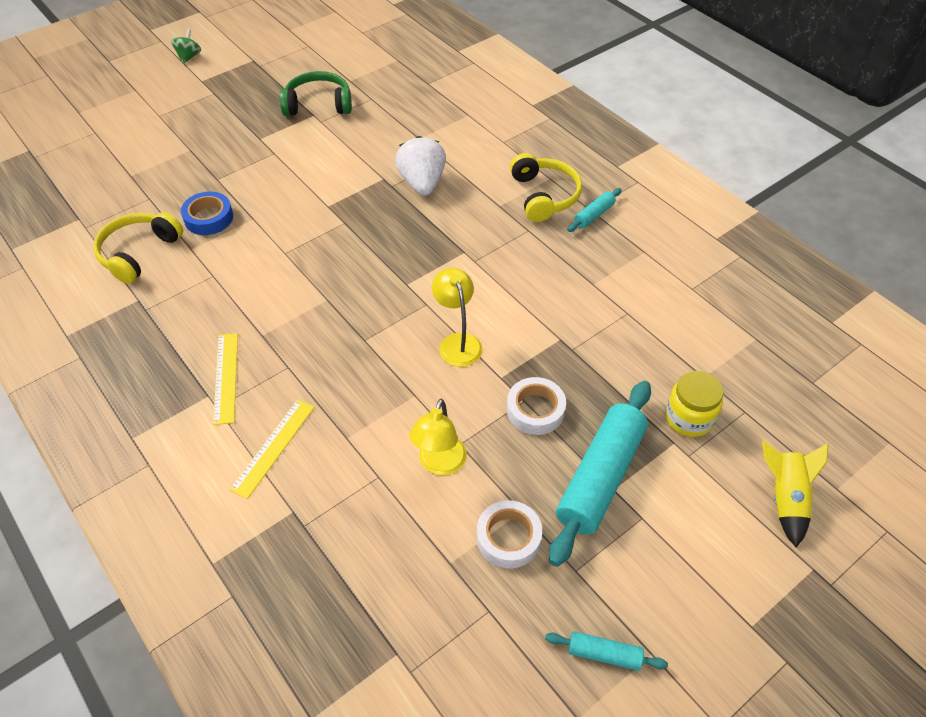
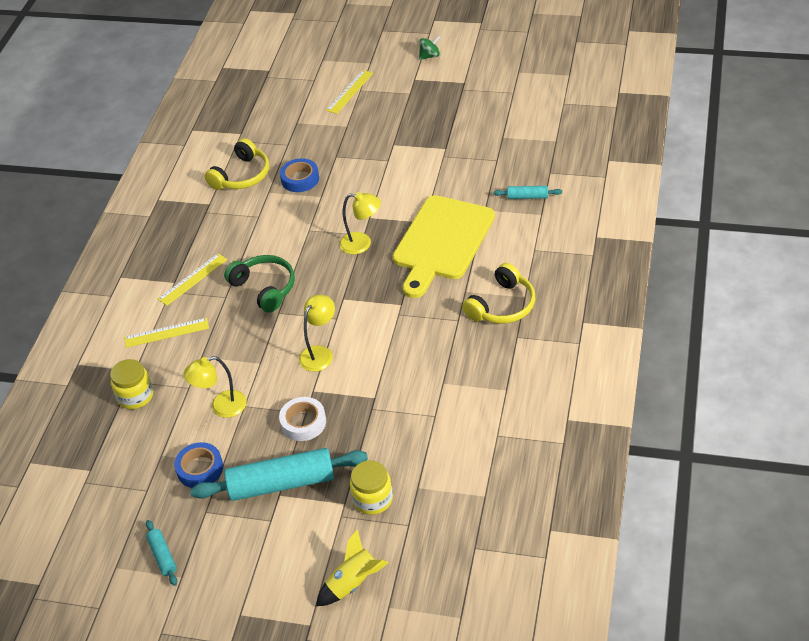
camera: 55 degrees right, 5 degrees down
yellow headphones [93,212,183,284] -> yellow headphones turned 135 degrees clockwise [205,138,269,190]
green headphones [280,71,352,116] -> green headphones moved to [224,255,295,313]
white strawberry [395,136,446,196] -> yellow cutting board [393,195,495,298]
white tape [477,500,542,569] -> blue tape [174,442,223,488]
turquoise rolling pin [567,188,622,232] -> turquoise rolling pin moved to [494,186,562,199]
none -> yellow jar [110,359,153,409]
none -> yellow ruler [326,70,373,114]
none -> yellow lamp [339,192,381,254]

